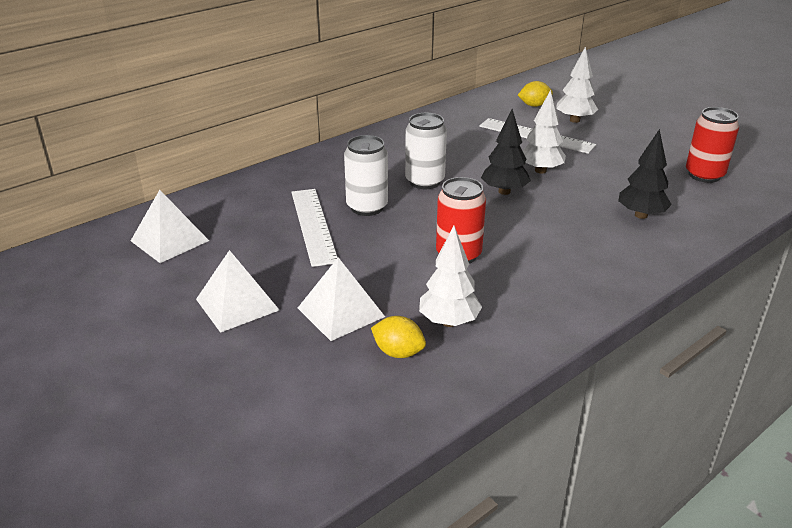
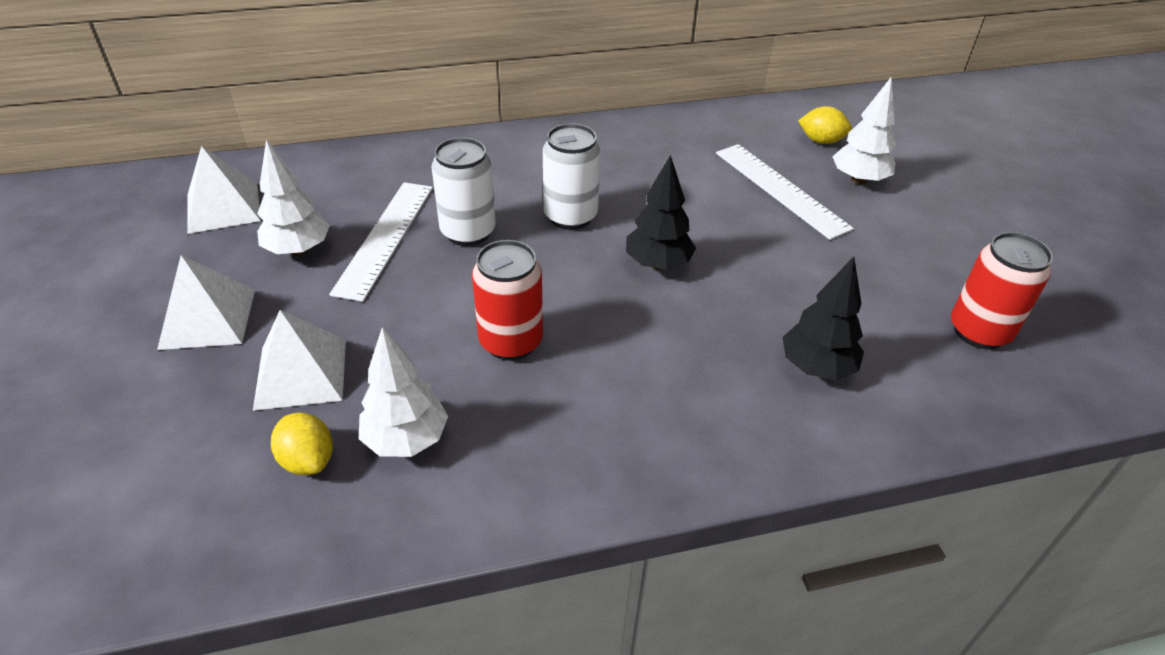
camera: 25 degrees right, 10 degrees up
white tree [522,90,566,174] -> white tree moved to [257,140,330,256]

